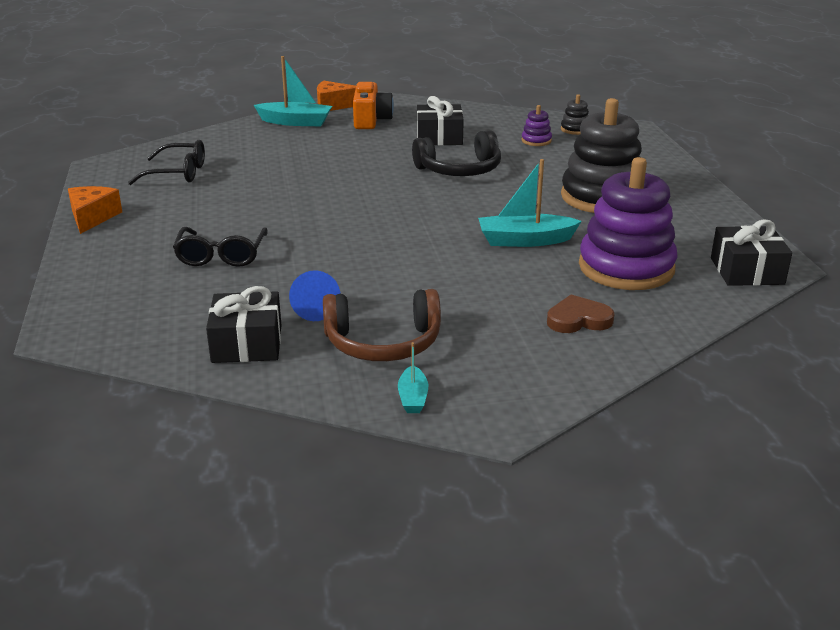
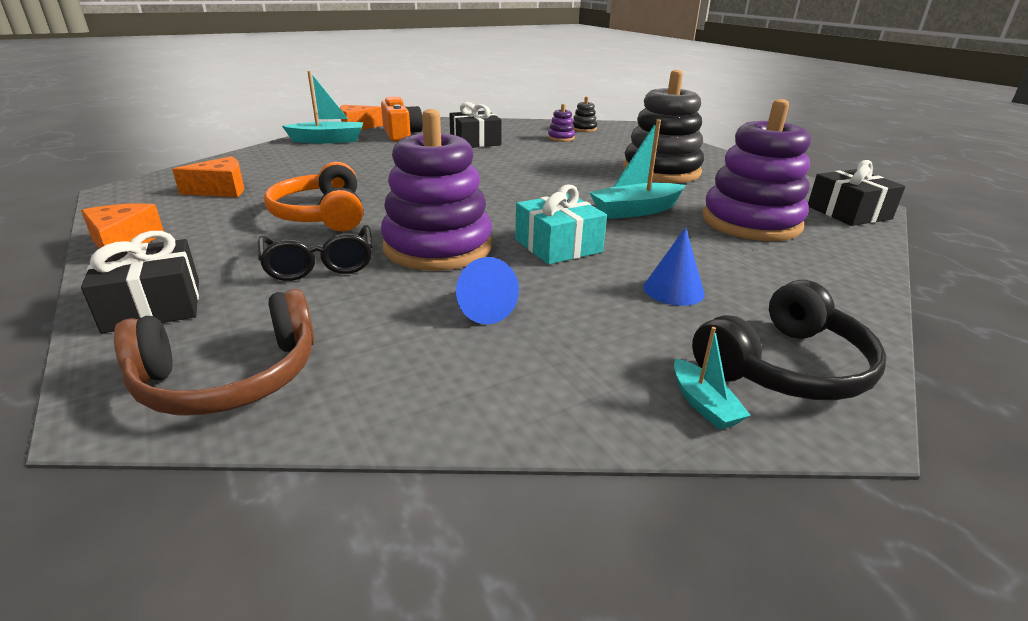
camera: 20 degrees left, 0 degrees up
black glasses [128,140,205,185] -> orange cheese [172,156,244,197]
black gift [206,286,281,363] -> black gift moved to [81,231,199,333]
brown headphones [323,289,441,361] -> brown headphones moved to [114,289,314,416]
black headphones [412,130,501,176] -> black headphones moved to [692,280,886,400]
brown heart [547,294,614,333] -> none
none -> orange headphones [264,162,363,231]
none -> purple stacking toy [381,109,492,271]
none -> turquoise gift [515,185,607,265]
none -> blue cone [643,227,705,306]

